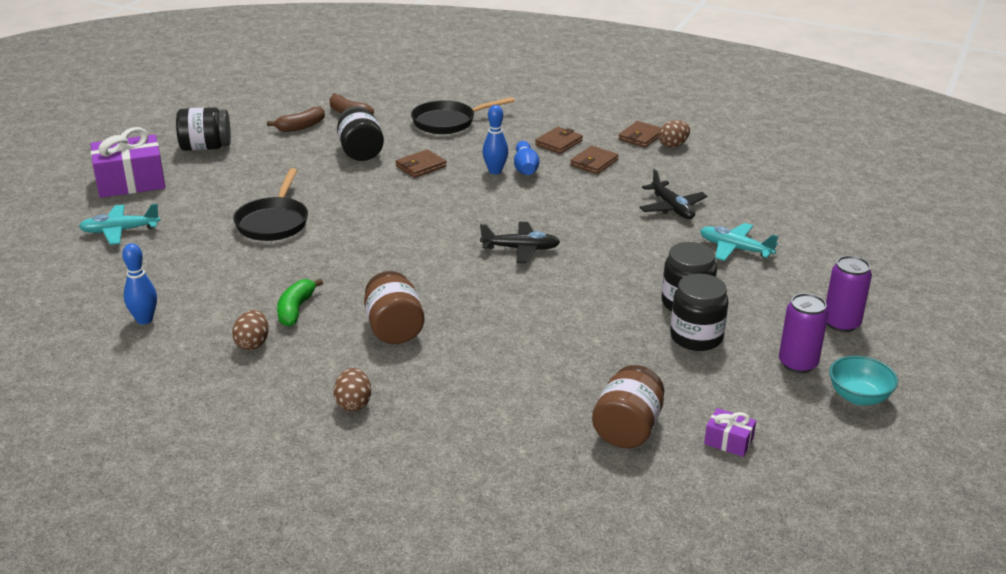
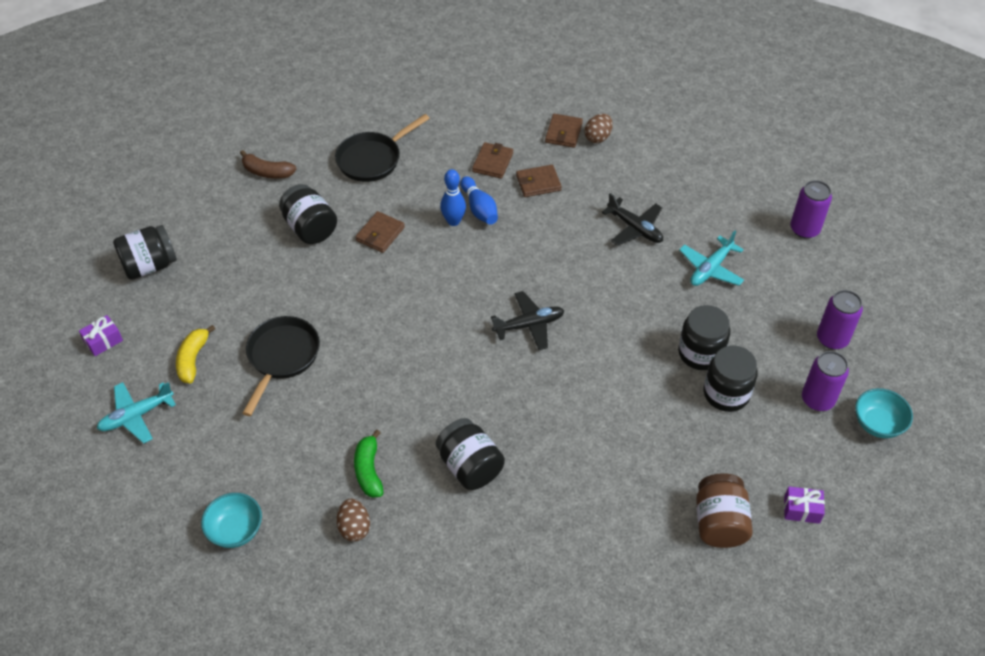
camera: 20 degrees left, 20 degrees up
purple gift [91,127,165,198] -> purple gift [79,315,123,356], size x0.47
blue bowling pin [122,243,157,325] -> turquoise bowl [201,493,262,548]
black pan [233,168,308,241] -> black pan turned 150 degrees counterclockwise [242,316,320,416]
brown banana [267,107,325,132] -> none
brown egg [334,368,371,411] -> none
brown jar [364,271,424,344] -> black jar [436,418,505,490]
brown wallet [570,146,619,174] -> brown wallet turned 60 degrees clockwise [516,165,562,197]
turquoise plane [700,223,778,261] -> turquoise plane turned 60 degrees counterclockwise [679,231,744,286]
none -> yellow banana [176,325,215,383]
none -> purple can [790,180,832,239]

